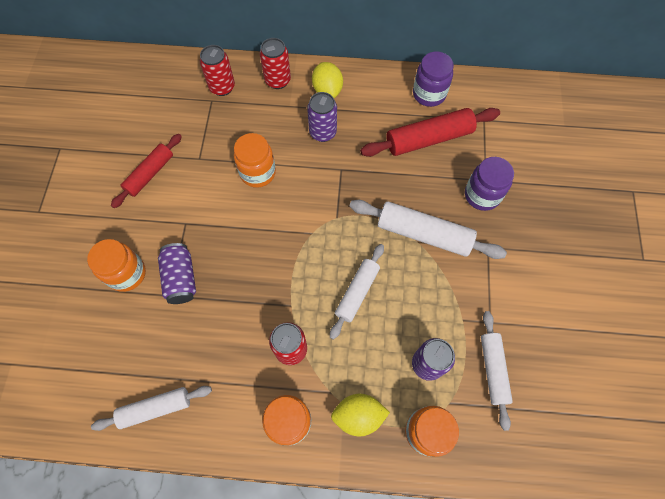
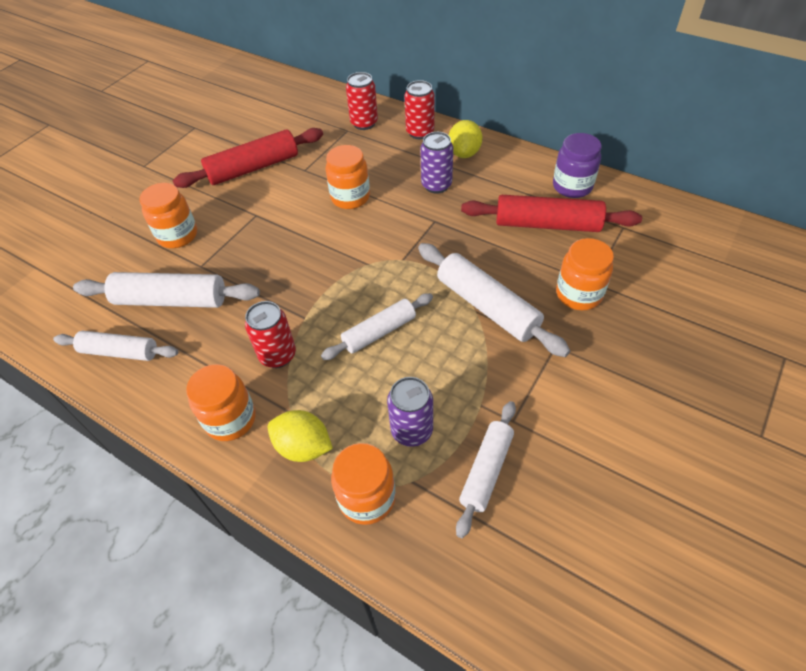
camera: 30 degrees right, 15 degrees down
red rolling pin [111,134,182,208] -> red rolling pin [173,128,323,188], size x1.52
purple can [158,243,196,304] -> none
purple jar [465,157,514,211] -> orange jar [556,238,614,310]
none -> white rolling pin [73,272,260,308]

